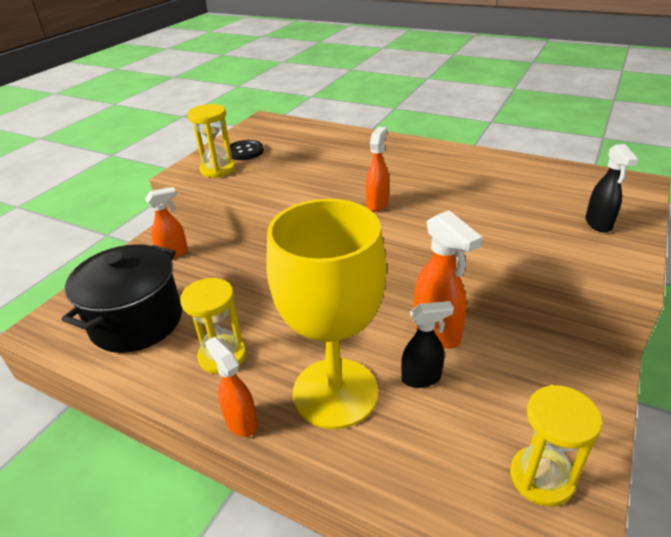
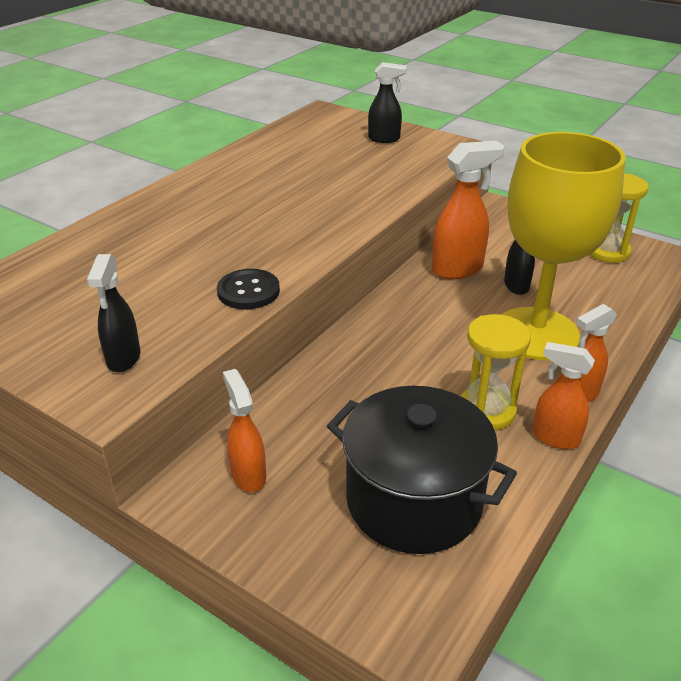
camera: 85 degrees left, 0 degrees up
yellow hourglass [187,104,236,178] -> black spray bottle [87,254,140,372]
black button [225,140,264,160] -> black button moved to [217,269,280,309]
orange spray bottle [366,127,389,212] -> orange spray bottle moved to [532,342,595,449]

